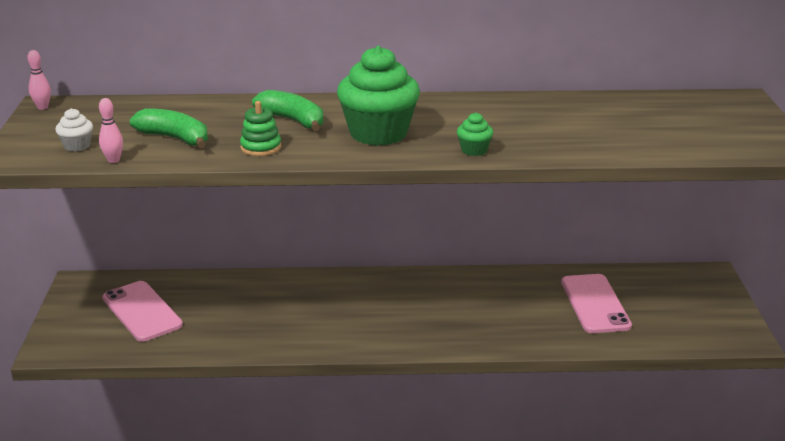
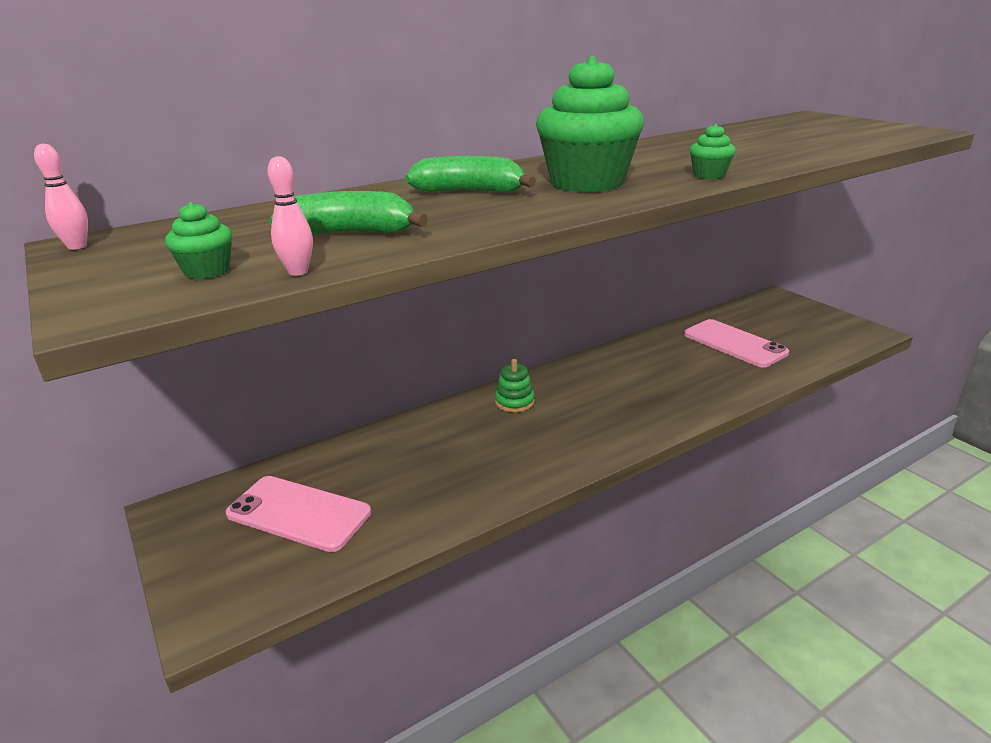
camera: 30 degrees left, 0 degrees up
white cupcake [55,108,93,151] -> green cupcake [165,202,232,279]
green stacking toy [240,101,281,156] -> green stacking toy moved to [495,359,535,413]

